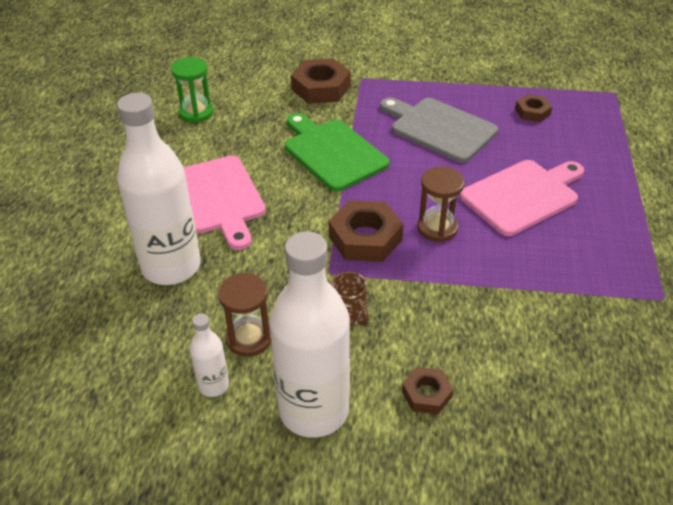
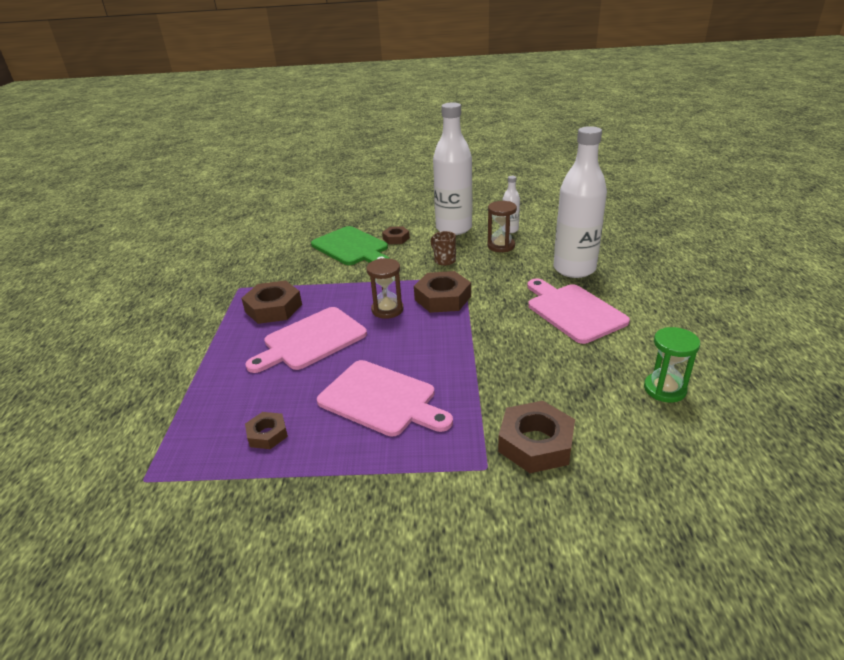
camera: 175 degrees right, 10 degrees down
green cutting board [285,113,390,192] -> green cutting board moved to [311,226,390,265]
grey cutting board [380,97,498,163] -> pink cutting board [317,360,453,437]
none -> brown nut [241,280,302,324]

